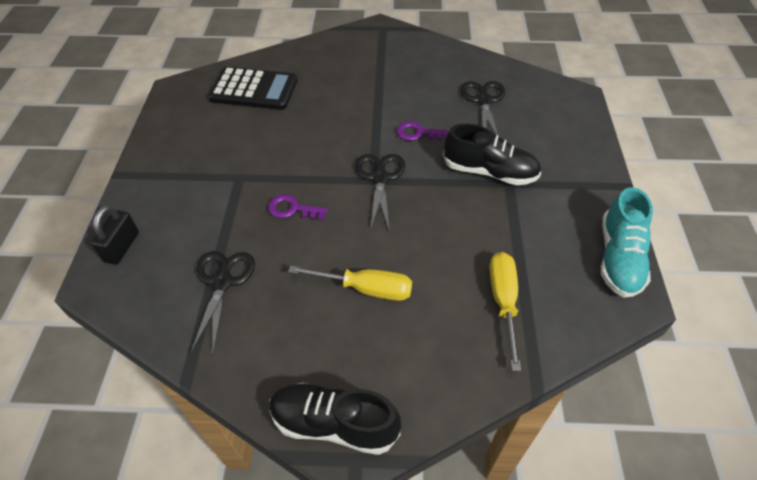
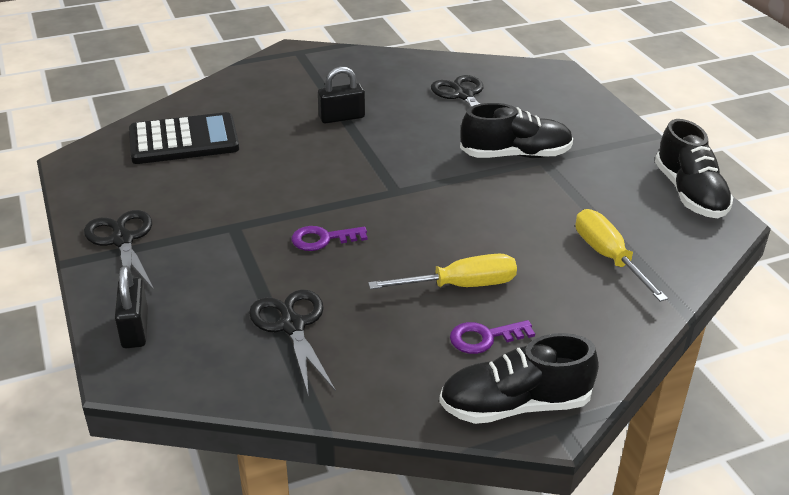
camera: 25 degrees left, 15 degrees down
black scissors [355,154,406,232] -> black scissors moved to [84,210,154,290]
purple key [396,121,449,141] -> purple key moved to [450,320,535,354]
turquoise shoe [601,187,653,298] -> black shoe [655,119,733,218]
none -> black padlock [318,66,365,124]

